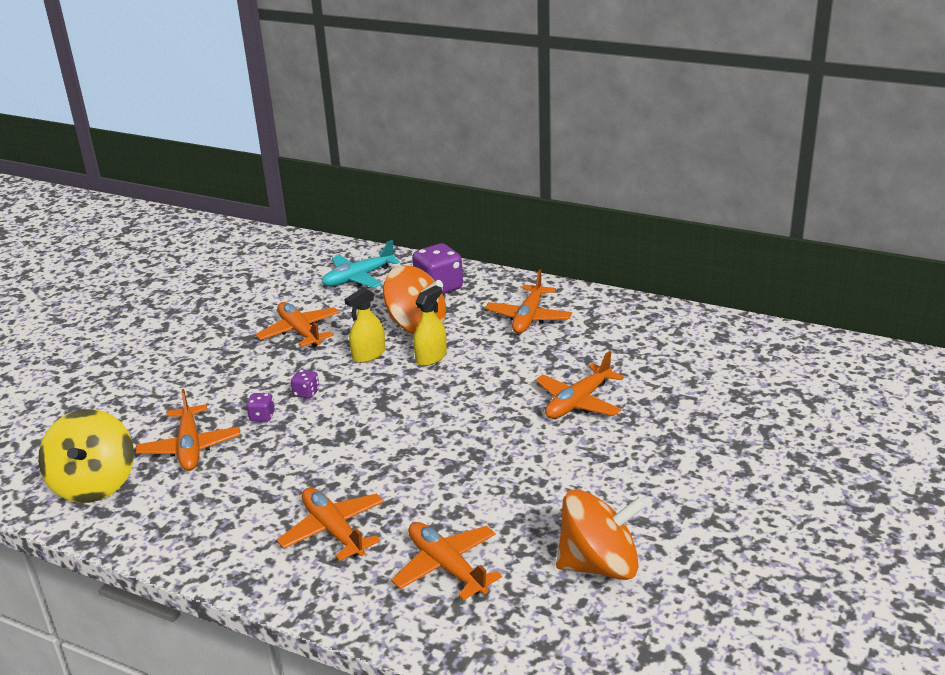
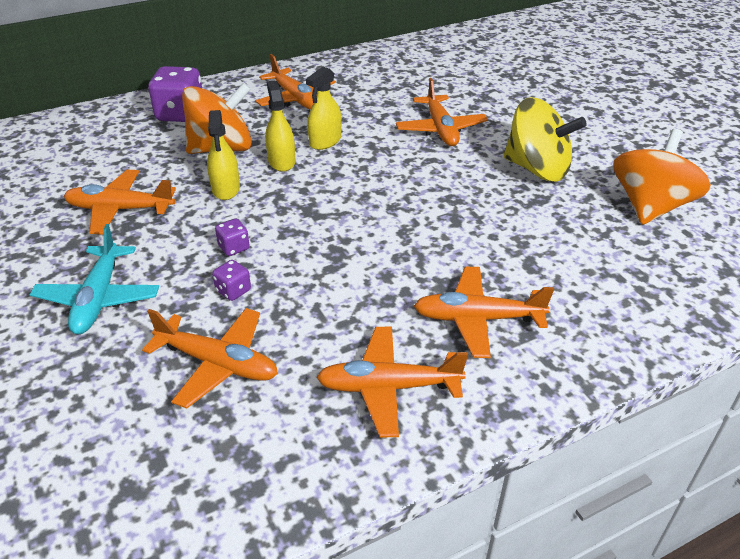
camera: 55 degrees left, 10 degrees up
yellow spinning top [38,409,134,503] -> yellow spinning top moved to [503,97,587,181]
turquoise plane [322,240,400,288] -> turquoise plane moved to [30,224,159,334]
orange plane [391,522,502,600] -> orange plane moved to [316,327,468,437]
none -> yellow spray bottle [306,67,341,150]

